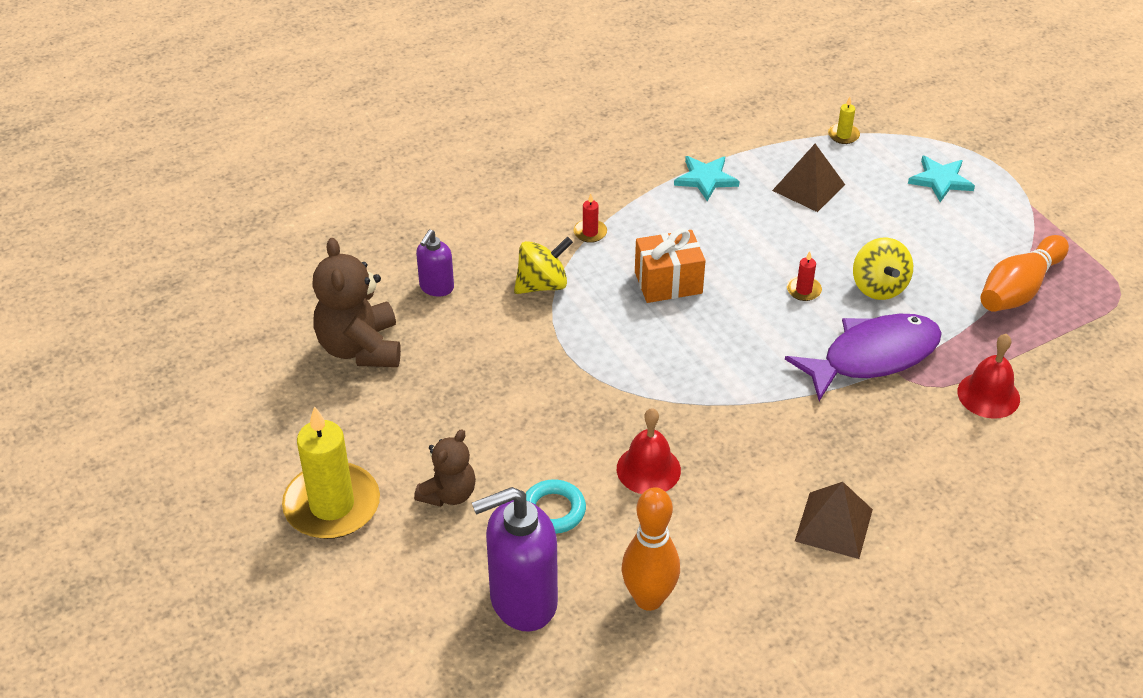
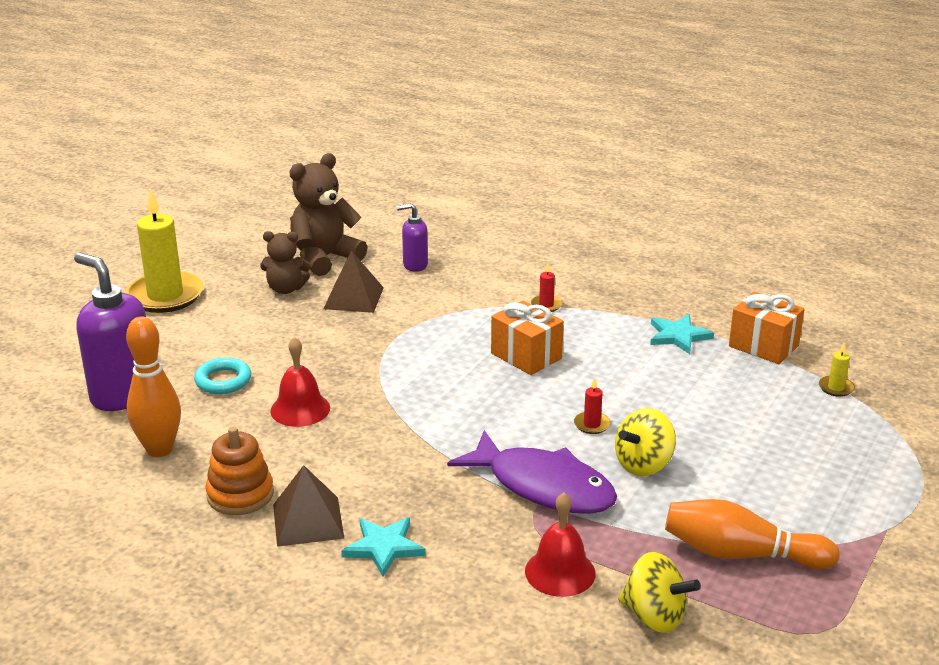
camera: 60 degrees right, 15 degrees down
brown teddy bear [414,429,476,507] -> brown teddy bear moved to [260,231,311,294]
yellow spinning top [514,236,573,294] -> yellow spinning top moved to [618,552,701,633]
brown pyramid [772,144,845,212] -> brown pyramid moved to [324,250,384,313]
turquoise star [908,156,975,202] -> turquoise star moved to [341,517,426,577]
none -> orange stacking toy [205,427,274,515]
none -> orange gift [729,292,805,364]

